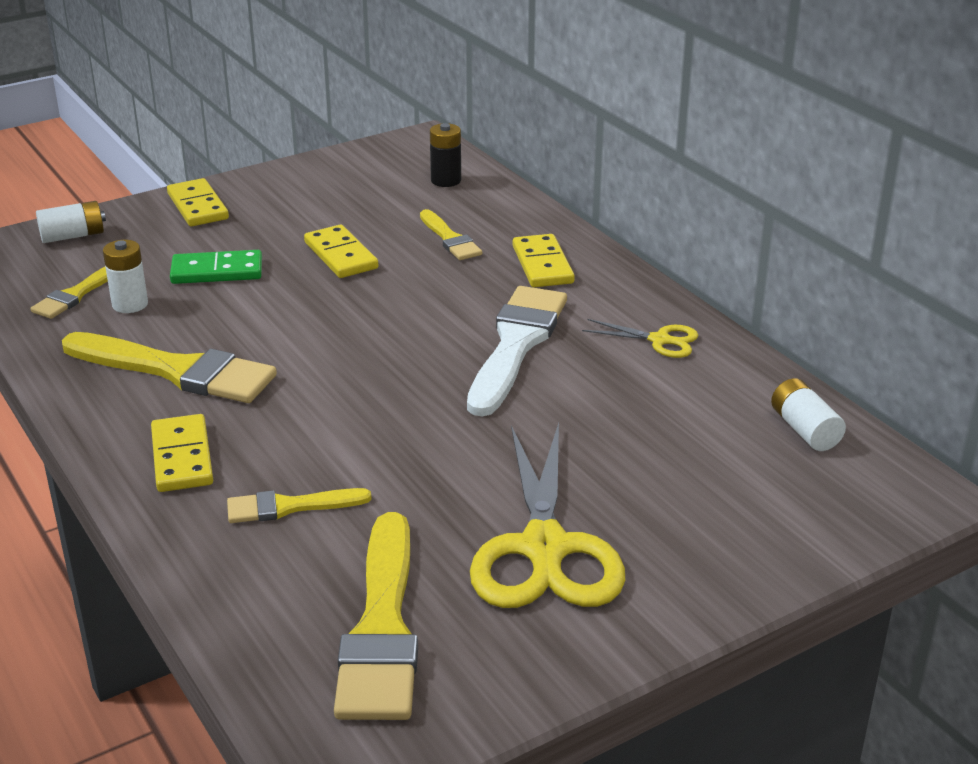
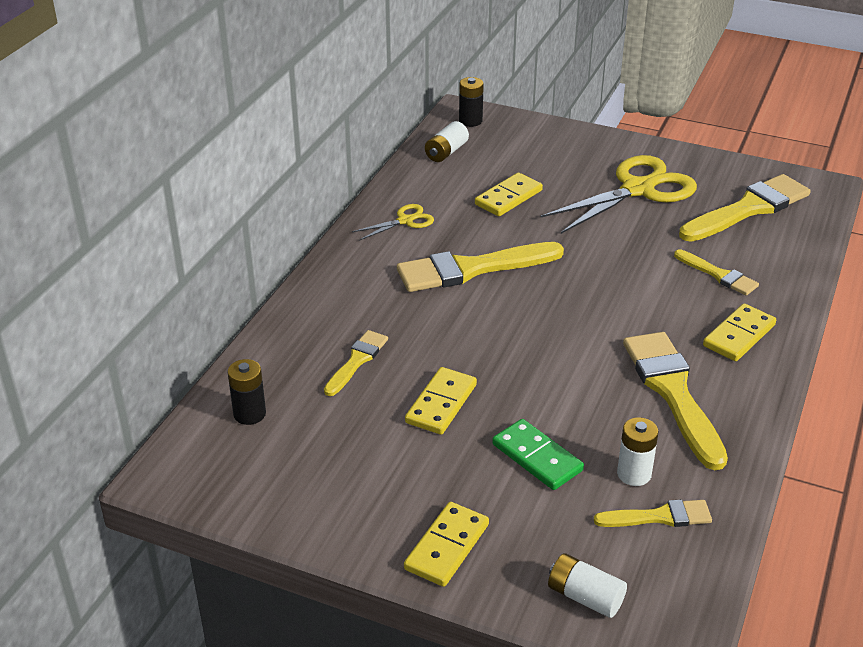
camera: 125 degrees left, 5 degrees up
white brush [467,286,567,416] -> yellow brush [397,242,564,292]
yellow domino [513,234,575,287] -> yellow domino moved to [475,173,543,216]
yellow scissors [582,319,699,358] -> yellow scissors turned 75 degrees clockwise [352,204,434,241]
none -> black battery [459,77,484,127]

